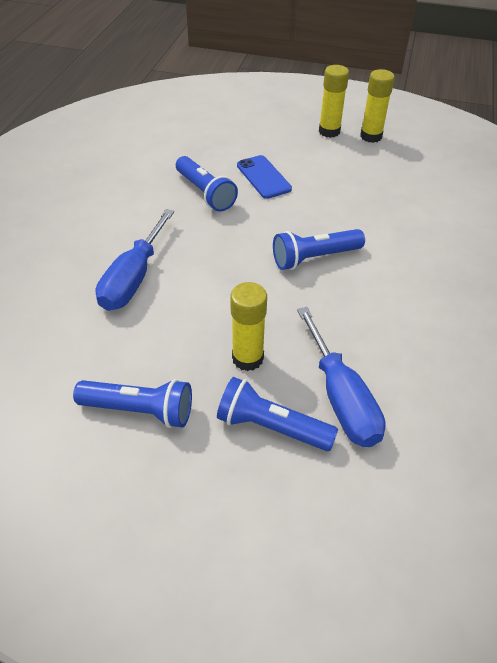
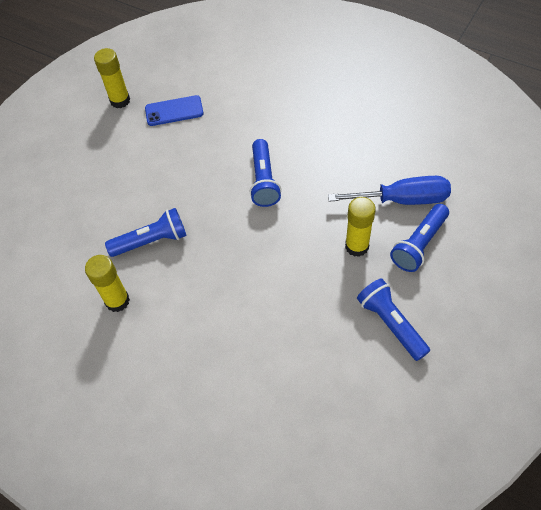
camera: 70 degrees left, 10 degrees up
blue flashlight [73,379,192,428] -> blue flashlight turned 60 degrees counterclockwise [357,278,430,361]
blue screwdriver [96,209,174,311] -> none
blue phone [237,155,292,199] -> blue phone moved to [145,95,204,126]
yellow glue stick [319,65,349,138] -> yellow glue stick moved to [85,255,130,312]

